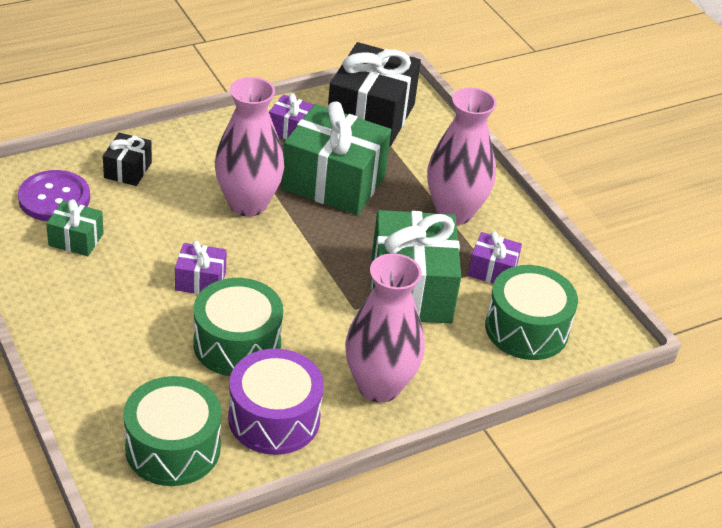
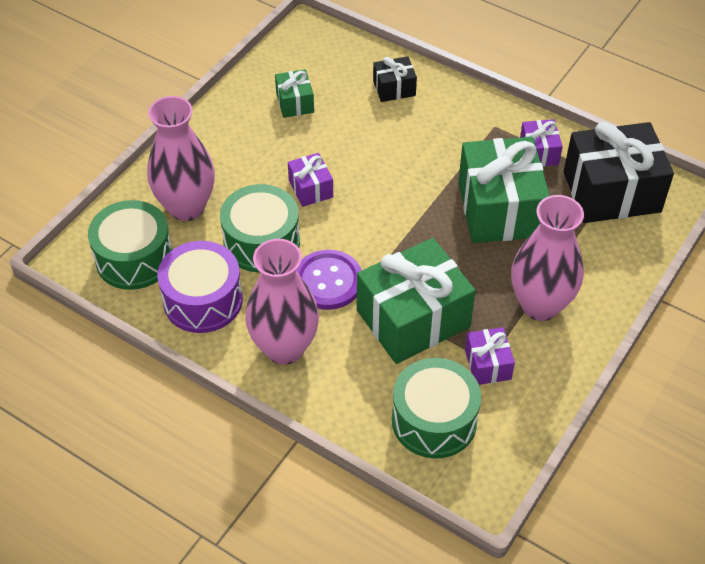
camera: 65 degrees right, 10 degrees up
purple button [18,170,90,221] -> purple button moved to [297,250,362,310]
pink vase [215,77,284,217] -> pink vase moved to [147,96,215,221]

